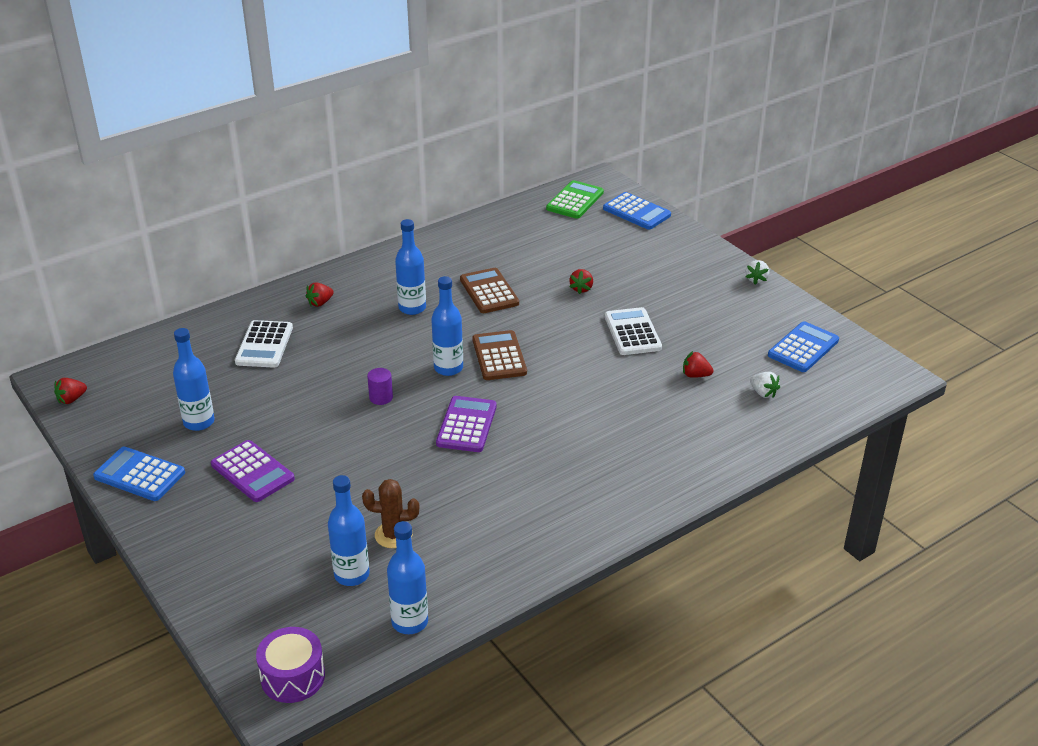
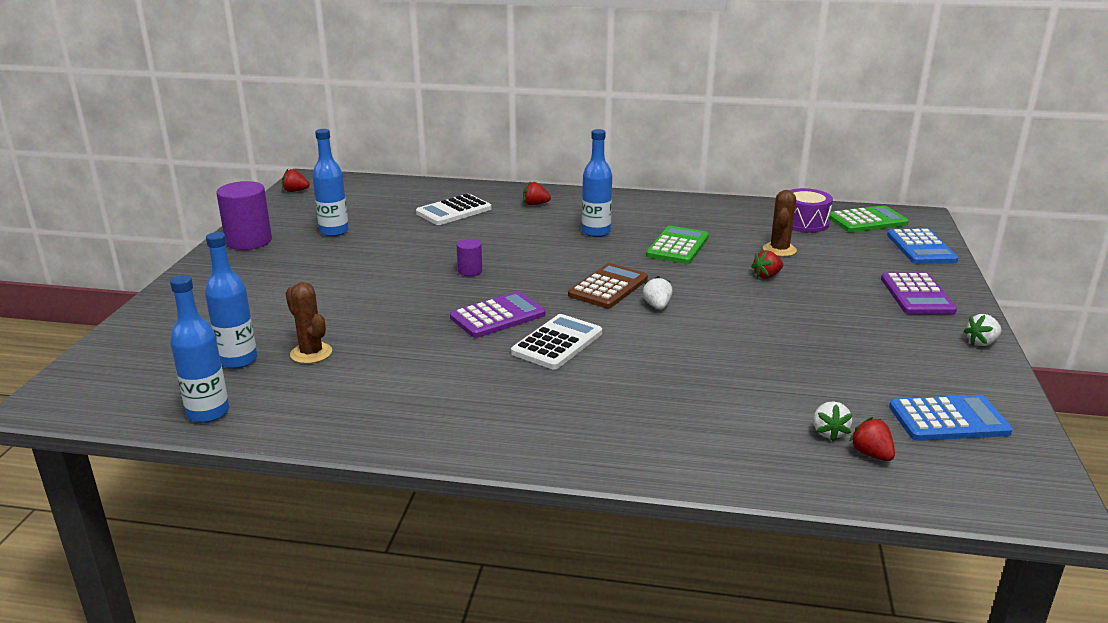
camera: 45 degrees right, 10 degrees down
blue calculator [93,447,185,501] -> purple cylinder [216,181,272,250]
purple calculator [211,440,295,502] -> purple calculator moved to [881,272,957,314]
purple drum [256,627,325,703] -> purple drum moved to [790,188,833,233]
blue bottle [431,276,463,376] -> none
brown calculator [460,268,519,313] -> green calculator [646,226,709,264]
white calculator [605,307,662,355] -> white calculator moved to [511,314,602,369]
red strawberry [683,351,714,378] -> red strawberry moved to [849,417,895,461]
none -> white strawberry [643,276,673,310]
none -> brown cactus [763,190,797,257]

